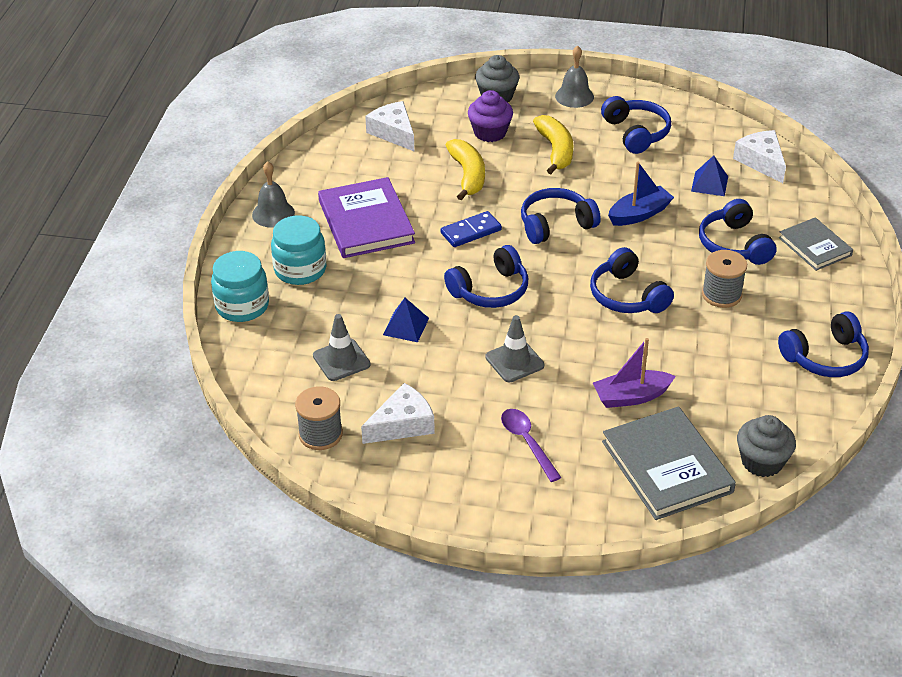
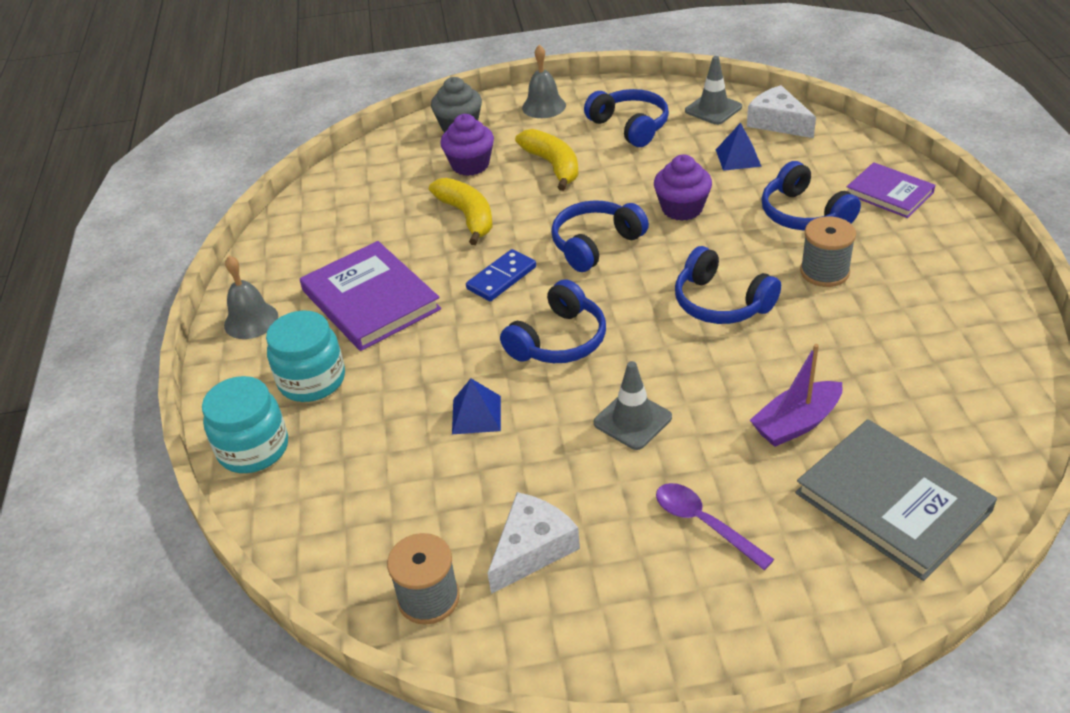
camera: 15 degrees left, 0 degrees up
grey traffic cone [313,314,371,381] -> grey traffic cone moved to [685,56,742,125]
white cheese [365,101,414,151] -> none
blue boat [608,162,674,226] -> purple cupcake [654,155,712,221]
grey cupcake [737,415,796,477] -> none
blue headphones [778,311,869,377] -> none
grey book [779,217,853,271] -> purple book [847,162,935,218]

